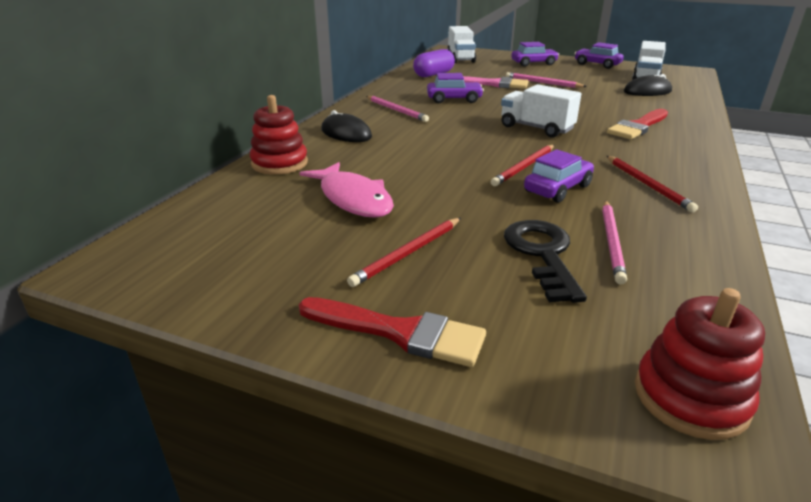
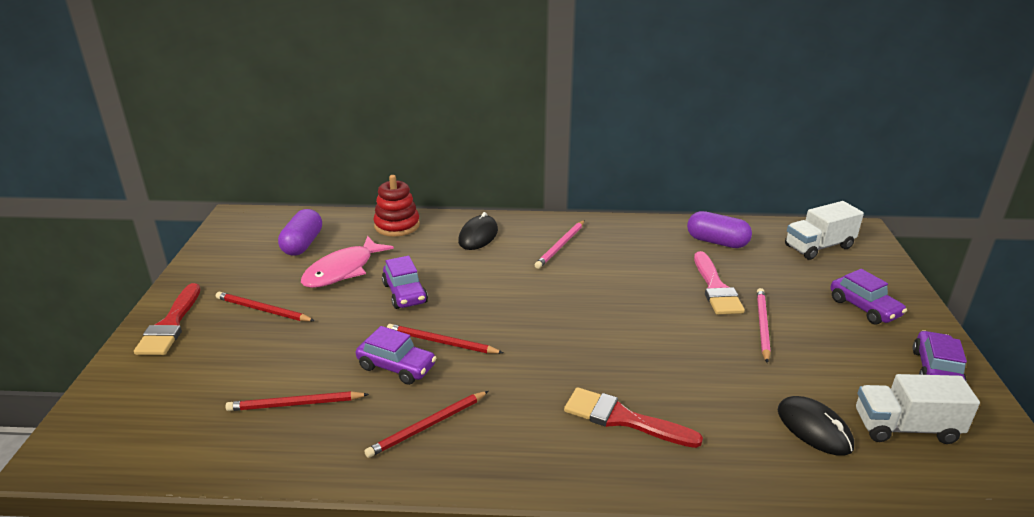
camera: 70 degrees right, 0 degrees up
purple car [427,73,484,103] -> purple car moved to [382,256,428,309]
white truck [501,84,581,137] -> none
black key [504,220,587,303] -> none
pink pencil [602,201,627,284] -> red pencil [225,391,369,411]
red stacking toy [635,288,765,440] -> none
none -> purple capsule [278,209,322,256]

